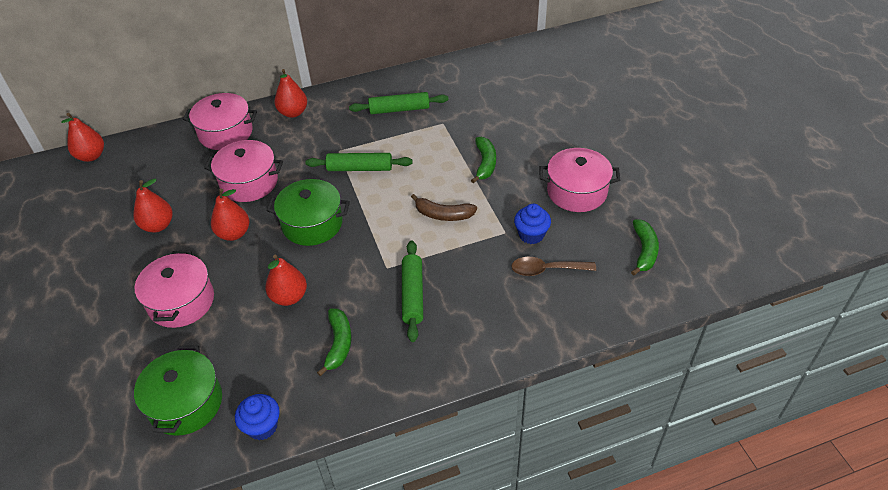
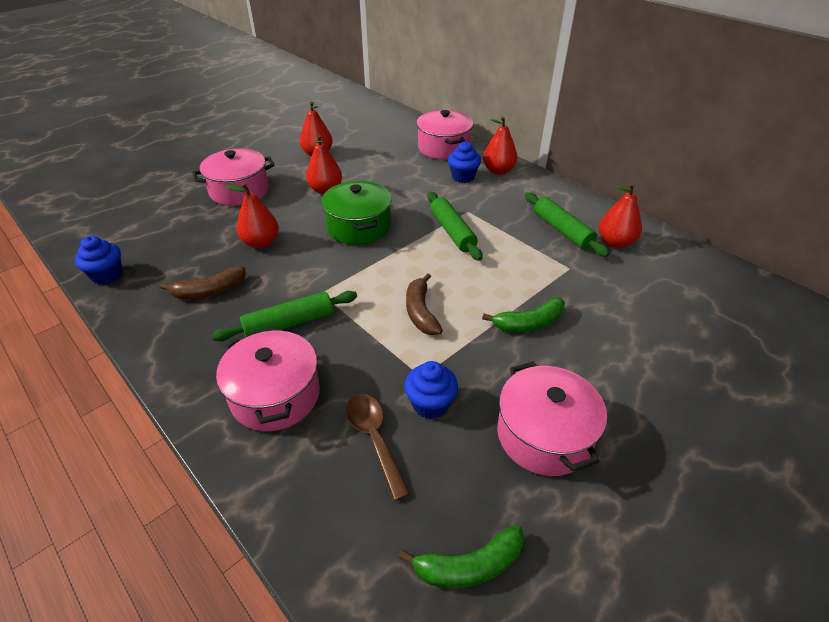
camera: 65 degrees right, 5 degrees down
red pear [61,113,104,162] -> red pear moved to [599,183,642,248]
green pot [134,346,222,436] -> none
pink pot [204,140,283,202] -> pink pot moved to [216,327,320,431]
green banana [317,309,352,376] -> brown banana [160,266,246,299]
none -> blue cupcake [448,141,481,183]

